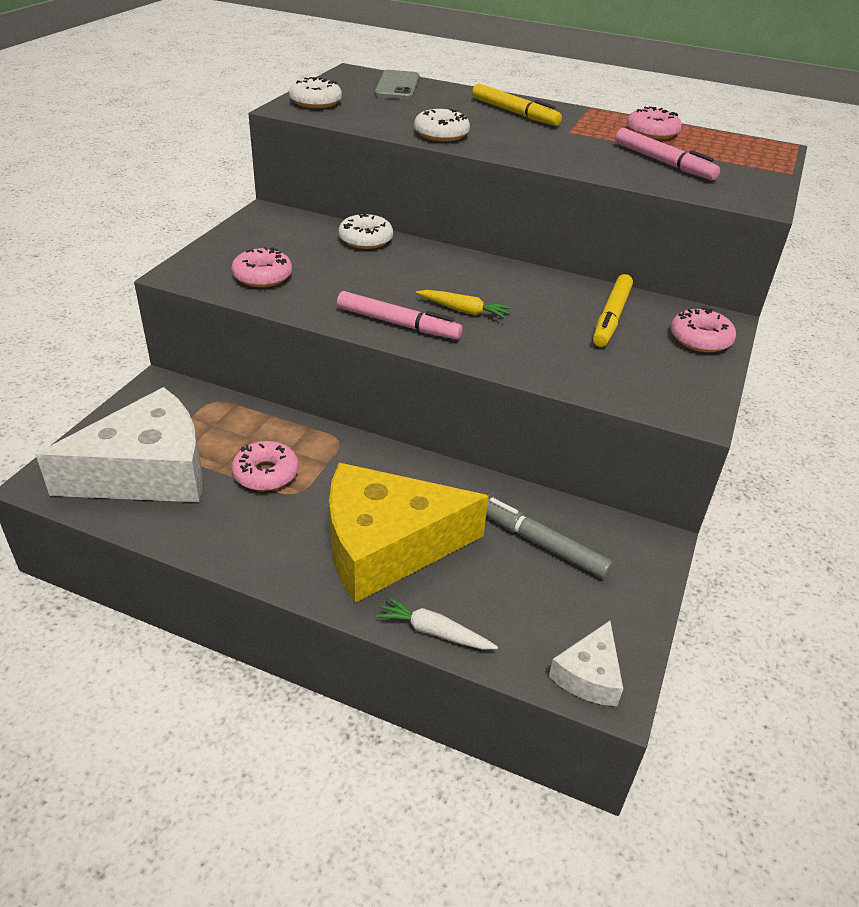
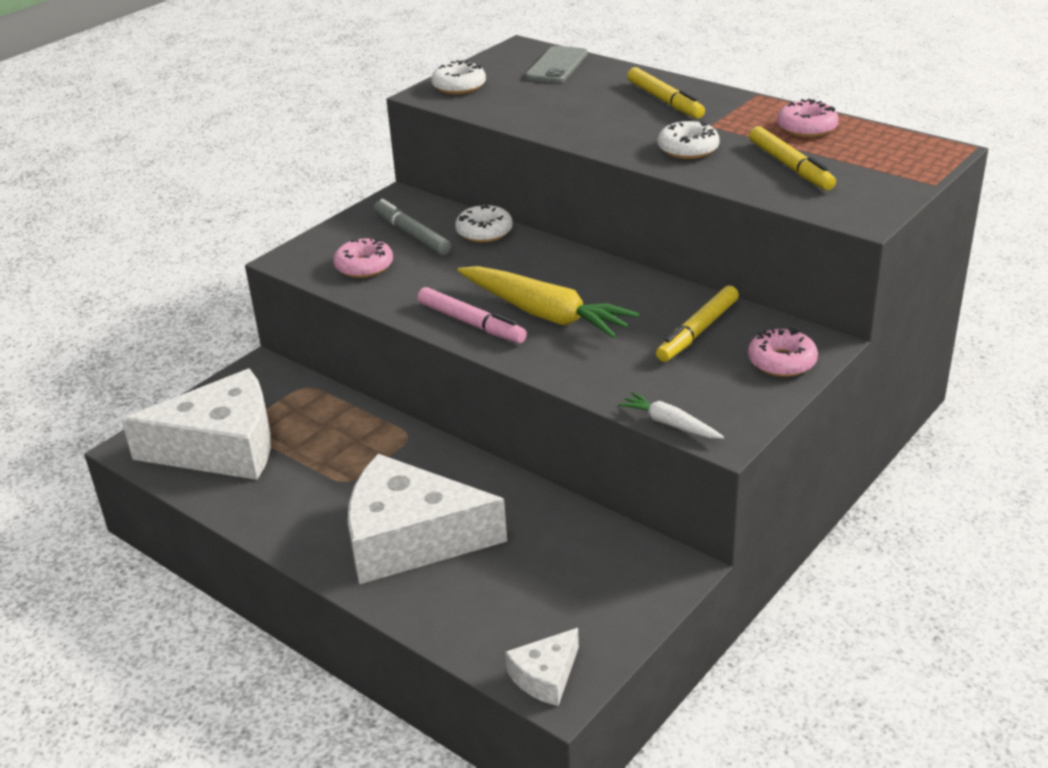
camera: 20 degrees right, 5 degrees down
pink donut [232,441,299,491] -> none
yellow cheese [329,463,489,603] -> white cheese [348,454,507,584]
white carrot [376,596,498,650] -> white carrot moved to [618,392,724,439]
white donut [414,109,470,142] -> white donut moved to [658,121,720,159]
yellow carrot [416,290,512,319] -> yellow carrot [457,266,640,338], size x2.03
grey marker [486,497,613,579] -> grey marker moved to [374,199,451,255]
pink marker [615,128,720,180] -> yellow marker [749,126,836,190]

